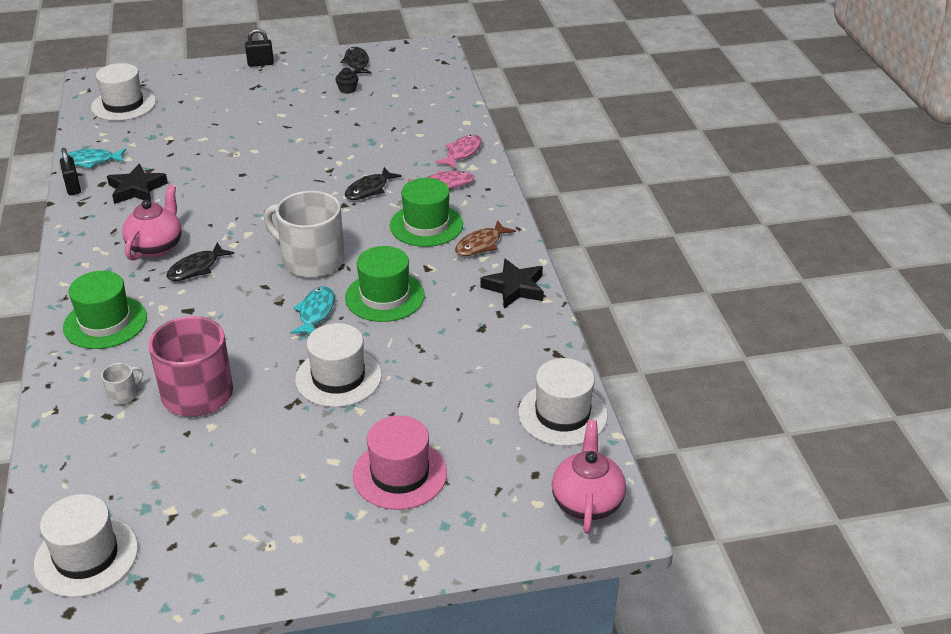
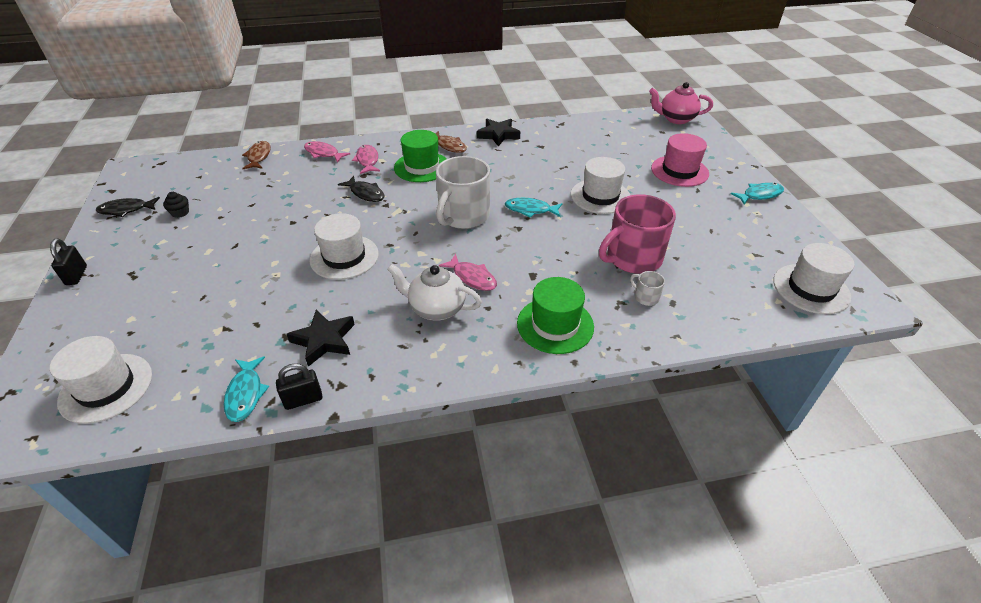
camera: 90 degrees left, 5 degrees up
pink teapot [122,185,182,261] -> white teapot [387,264,482,321]
black fish [166,242,234,281] -> pink fish [439,254,497,291]
green hat [345,246,425,322] -> none
white hat [518,358,608,446] -> white hat moved to [310,213,379,280]
none -> brown fish [242,141,271,169]
none -> turquoise fish [730,183,784,205]

